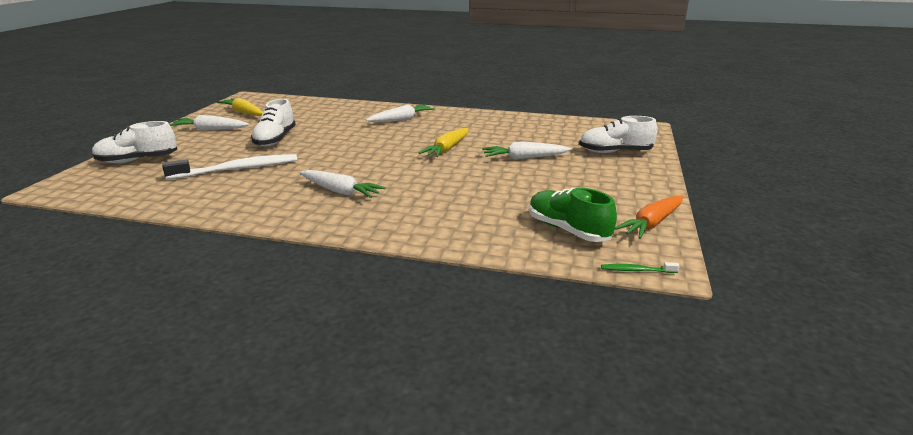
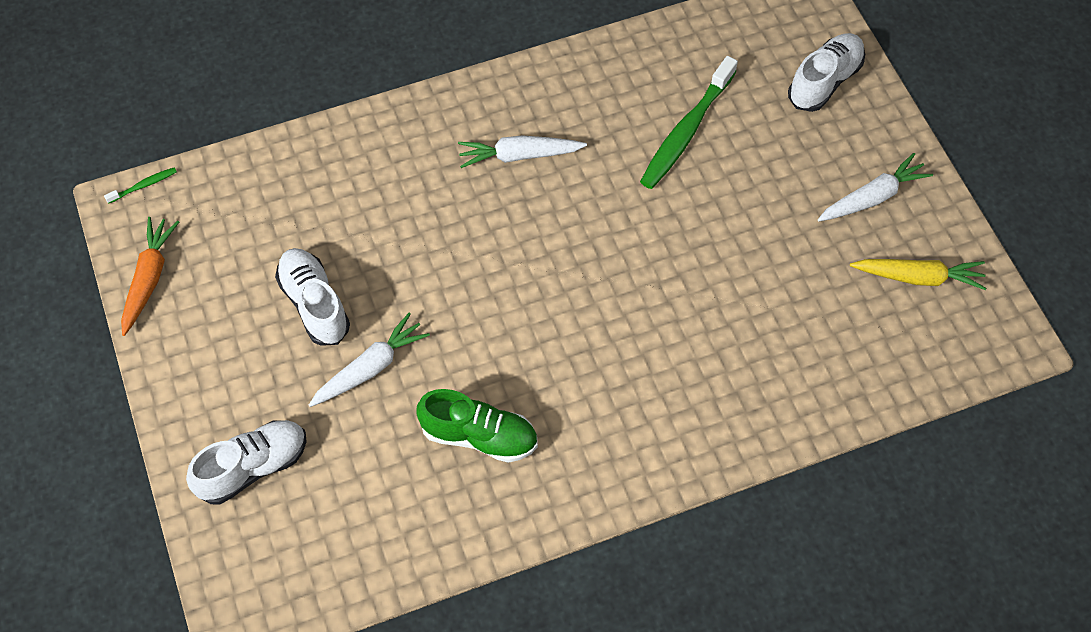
camera: 145 degrees right, 35 degrees up
white toothbrush [162,154,297,180] -> green toothbrush [640,56,738,189]
white shoe [251,99,296,146] -> white shoe moved to [275,248,350,346]
white carrot [366,104,435,122] -> none
yellow carrot [419,128,468,157] -> none
green shoe [529,188,617,242] -> green shoe moved to [416,389,538,463]

